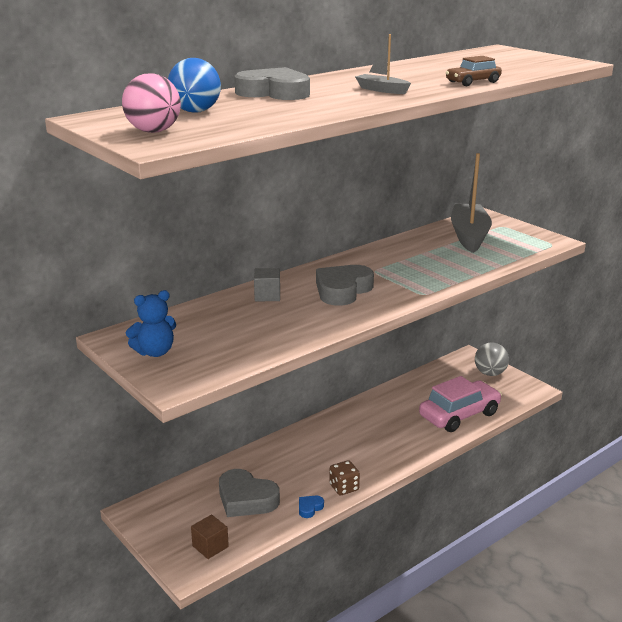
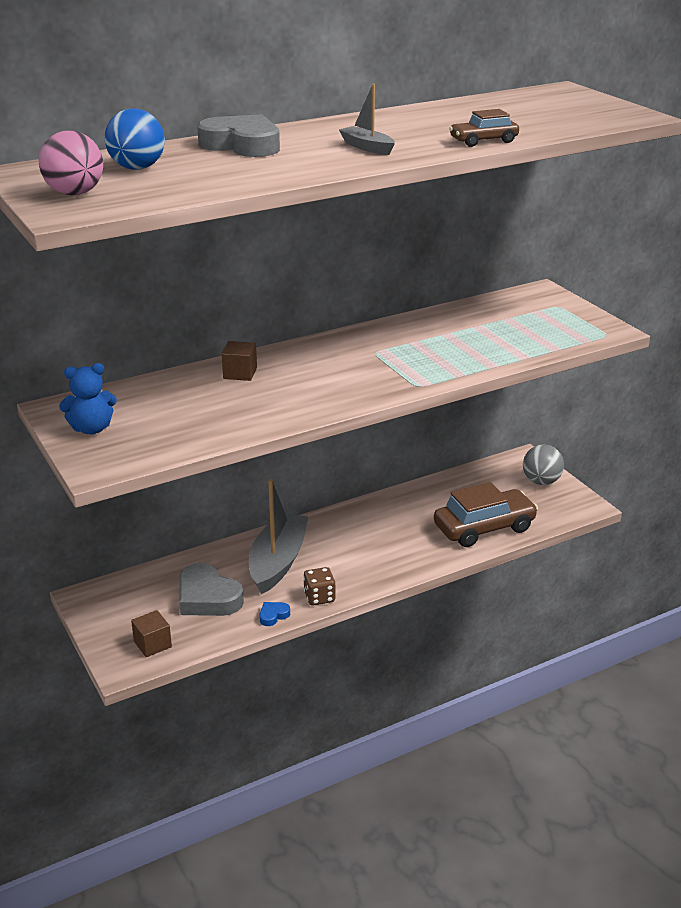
camera: 10 degrees right, 5 degrees up
grey cube [254,268,280,301] -> brown cube [222,341,257,381]
grey heart [316,265,374,306] -> none
pink car [419,376,502,432] -> brown car [434,482,538,547]
grey boat [451,153,492,253] -> grey boat moved to [249,479,308,594]

